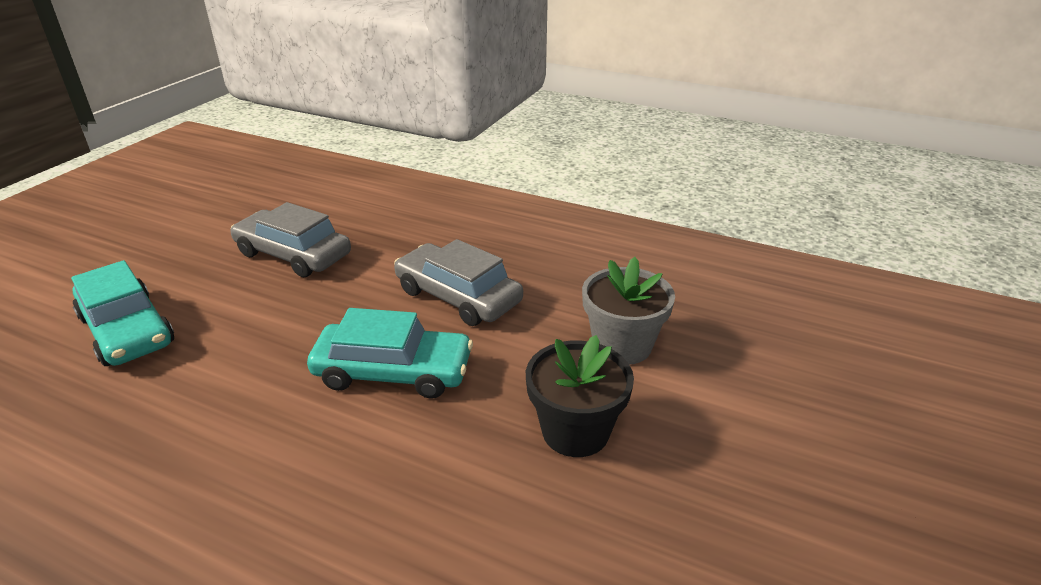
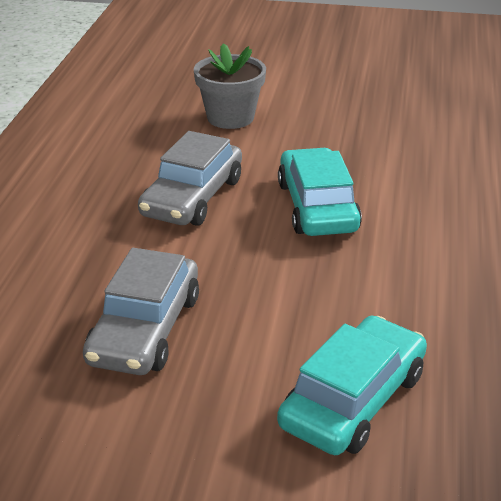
camera: 105 degrees left, 0 degrees up
black flower pot [526,335,634,457] -> none

